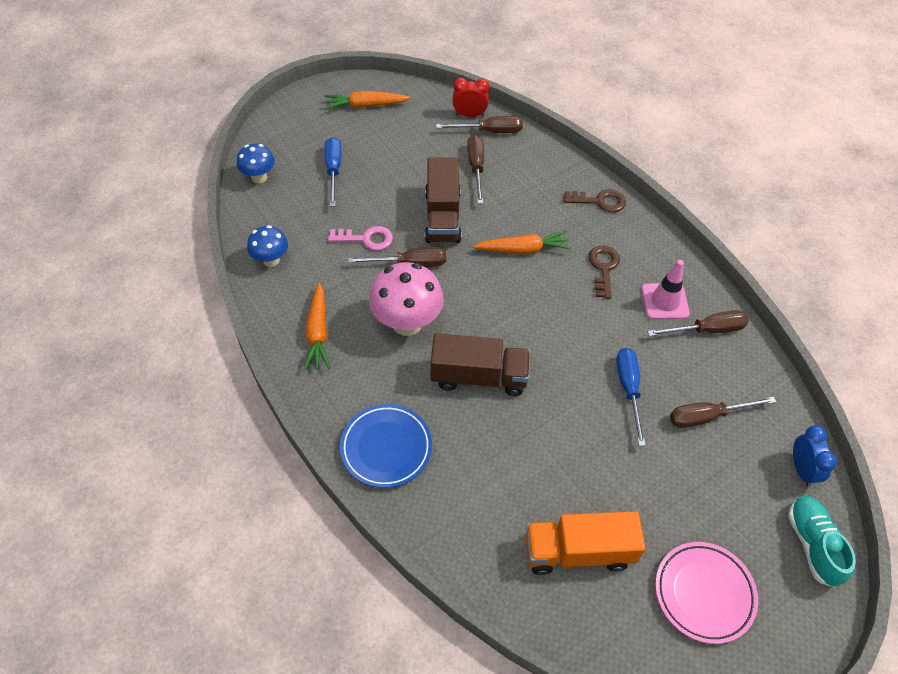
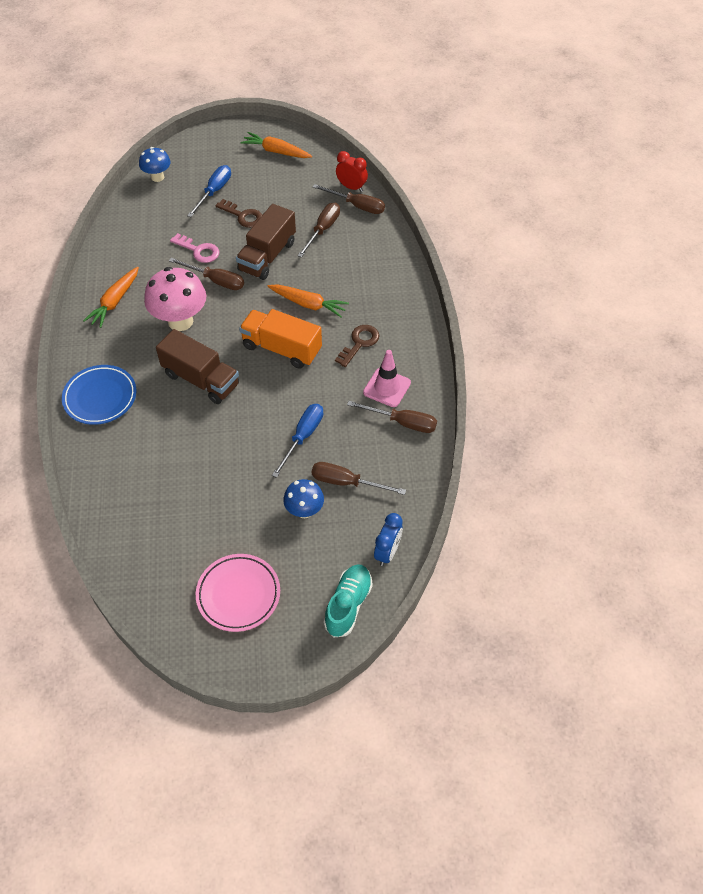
camera: 30 degrees right, 0 degrees up
blue mushroom [247,225,288,267] -> blue mushroom moved to [283,479,324,518]
orange truck [526,511,646,575] -> orange truck moved to [239,309,322,369]
brown key [564,190,626,212] -> brown key moved to [215,199,262,228]

